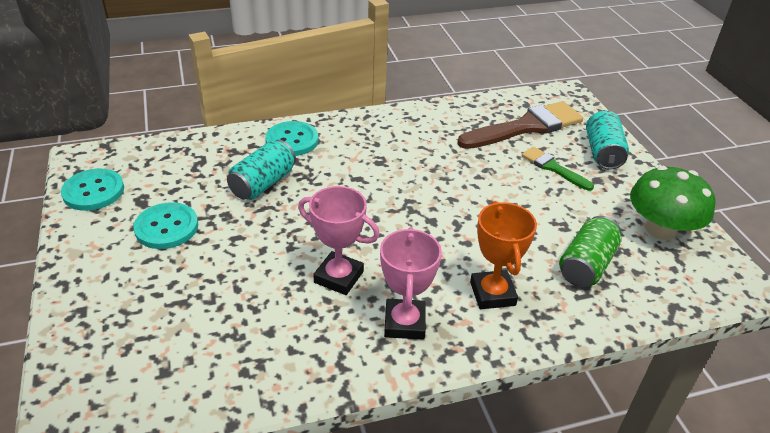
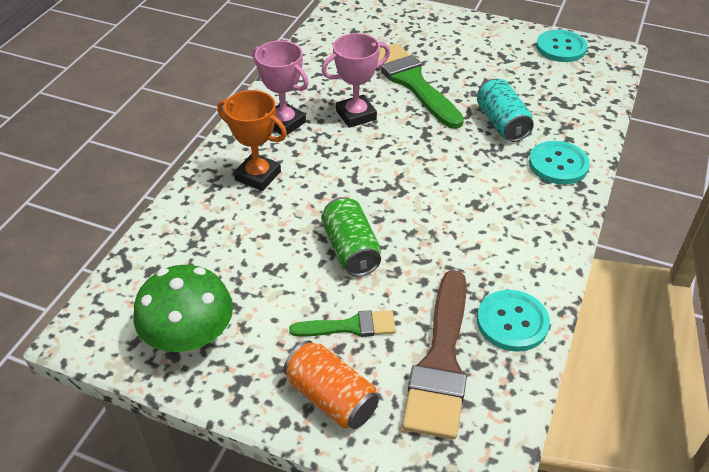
camera: 130 degrees right, 5 degrees up
turquoise button [133,202,198,249] -> turquoise button moved to [477,290,550,352]
green can [559,216,622,287] -> green can moved to [321,197,381,277]
turquoise can [586,111,629,170] -> orange can [283,340,379,429]
none -> green brush [378,43,464,129]

